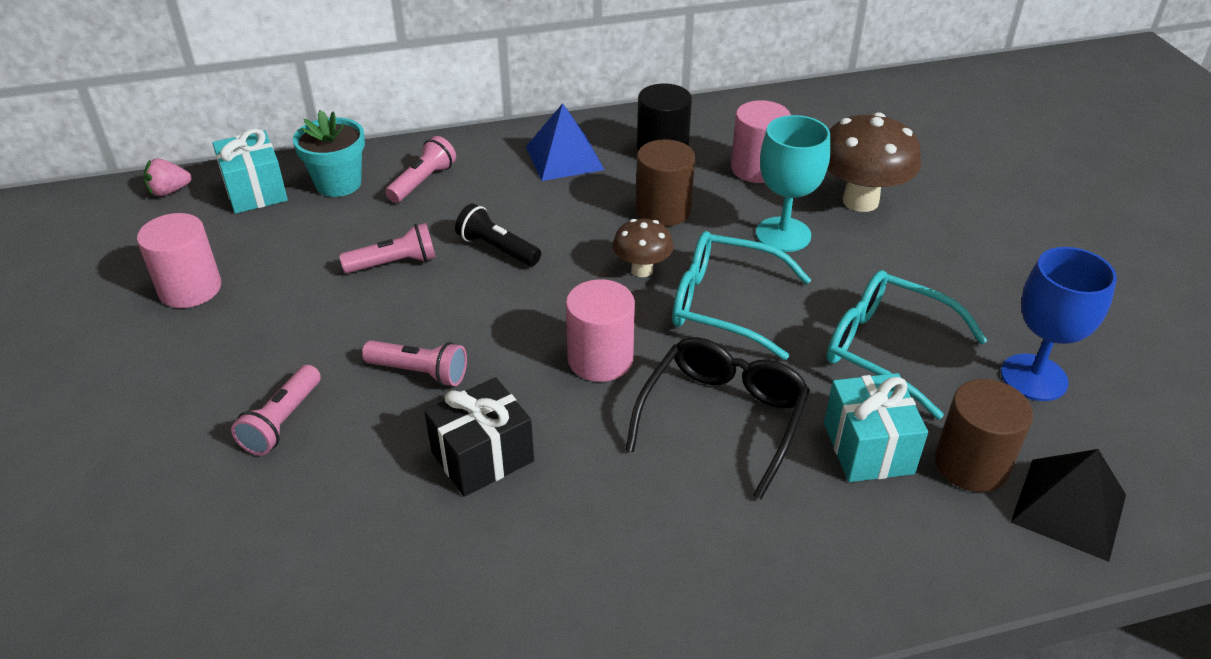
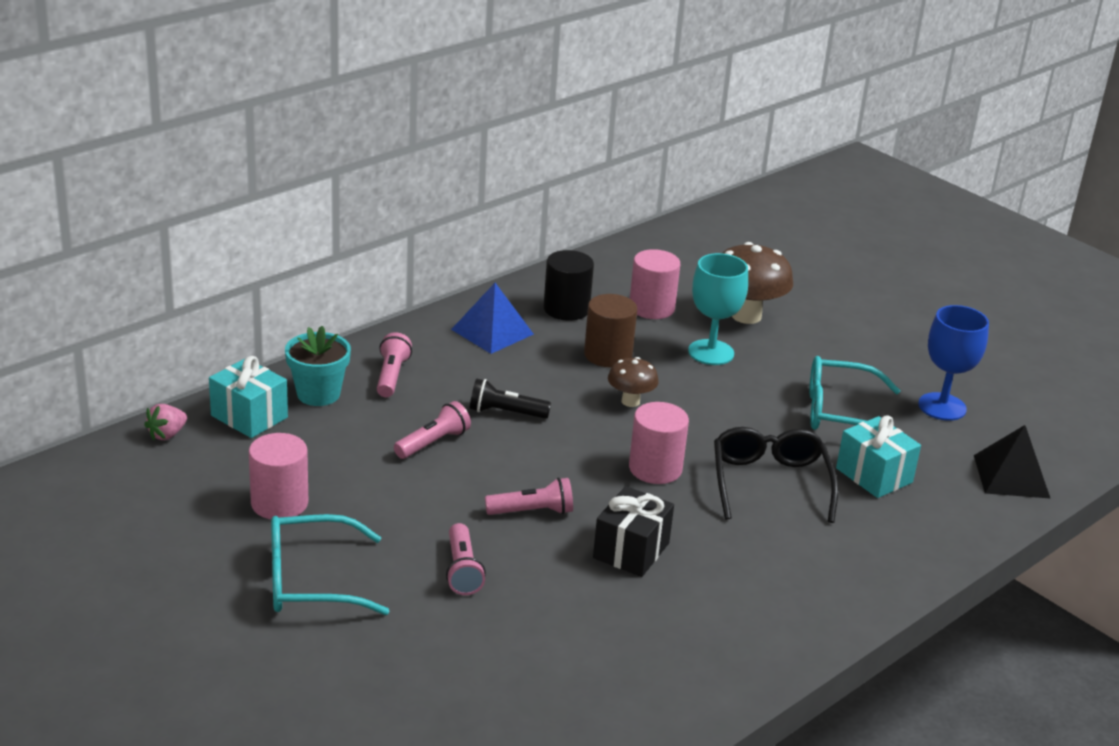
camera: 30 degrees left, 10 degrees down
turquoise glasses [672,231,811,360] -> turquoise glasses moved to [271,514,389,615]
brown cylinder [935,379,1033,492] -> none

